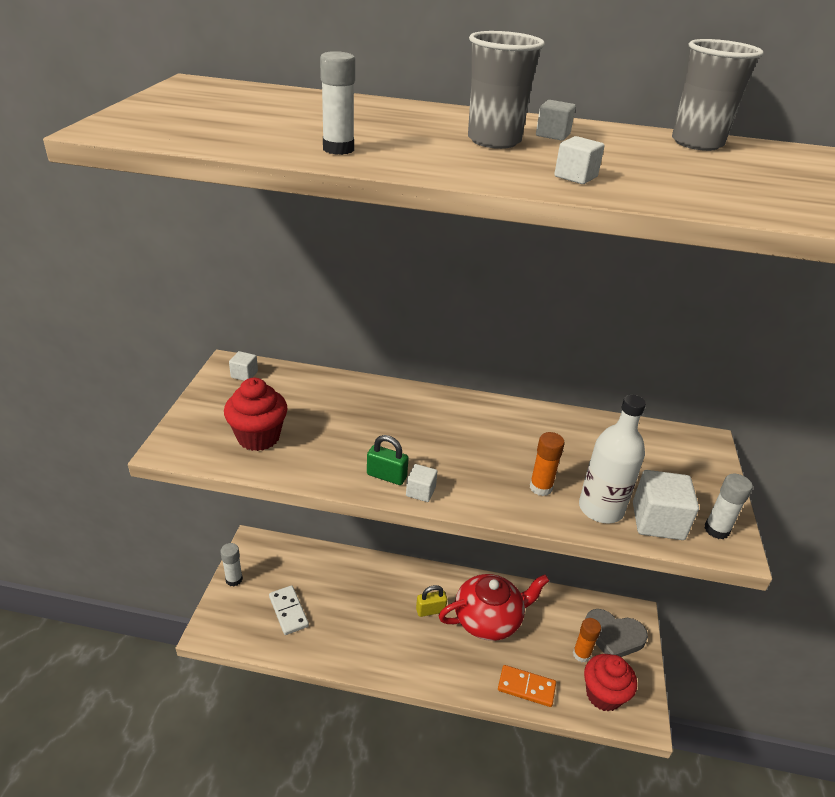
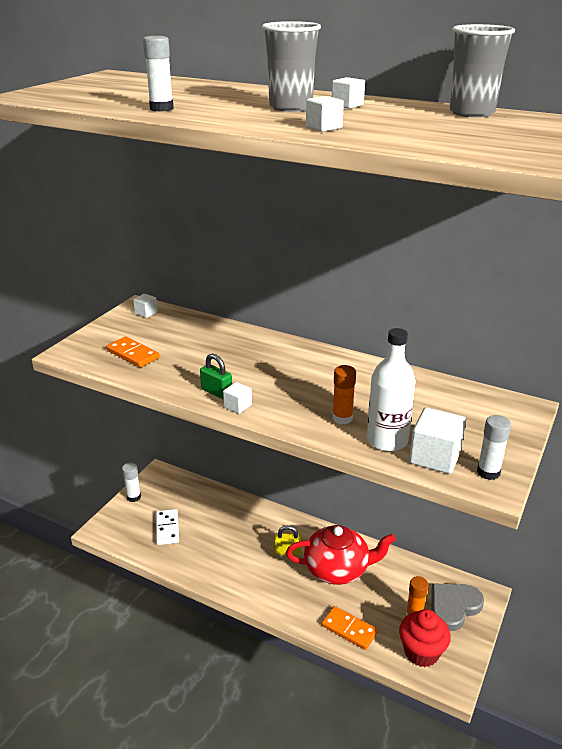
camera: 20 degrees right, 5 degrees down
red cupcake [224,378,288,451] -> orange domino [106,337,160,368]
grey heart [585,609,648,657] -> grey heart turned 105 degrees clockwise [431,583,484,631]

